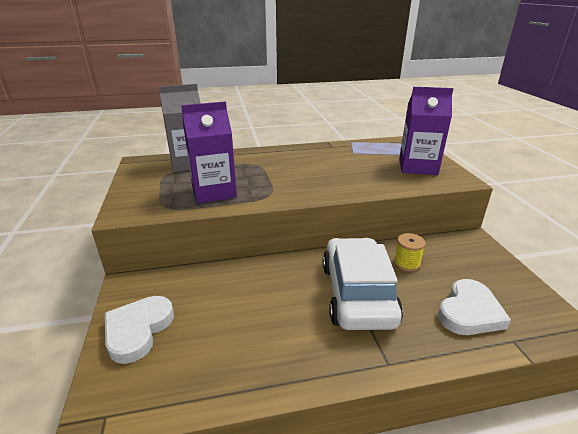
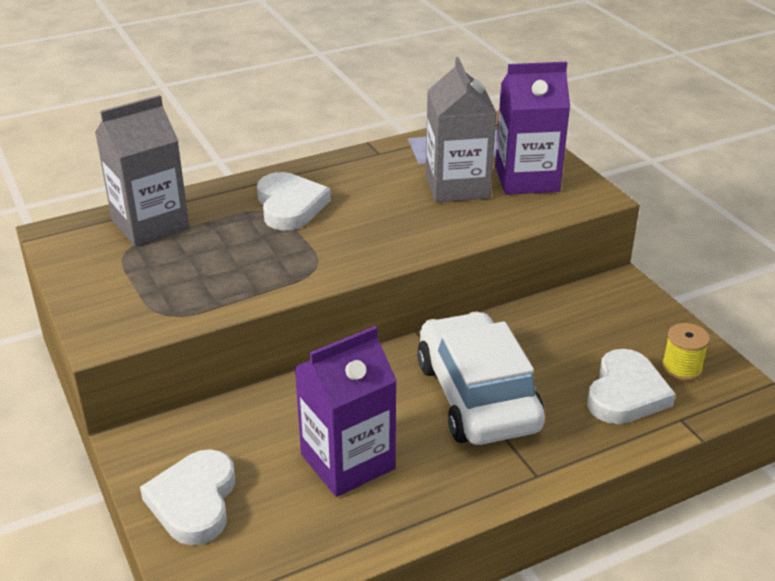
camera: 15 degrees left, 5 degrees up
purple carton [181,101,237,204] -> purple carton moved to [295,326,397,497]
yellow spool [394,233,426,271] -> yellow spool moved to [662,323,710,381]
none -> white heart [257,172,331,230]
none -> grey carton [426,57,496,203]

